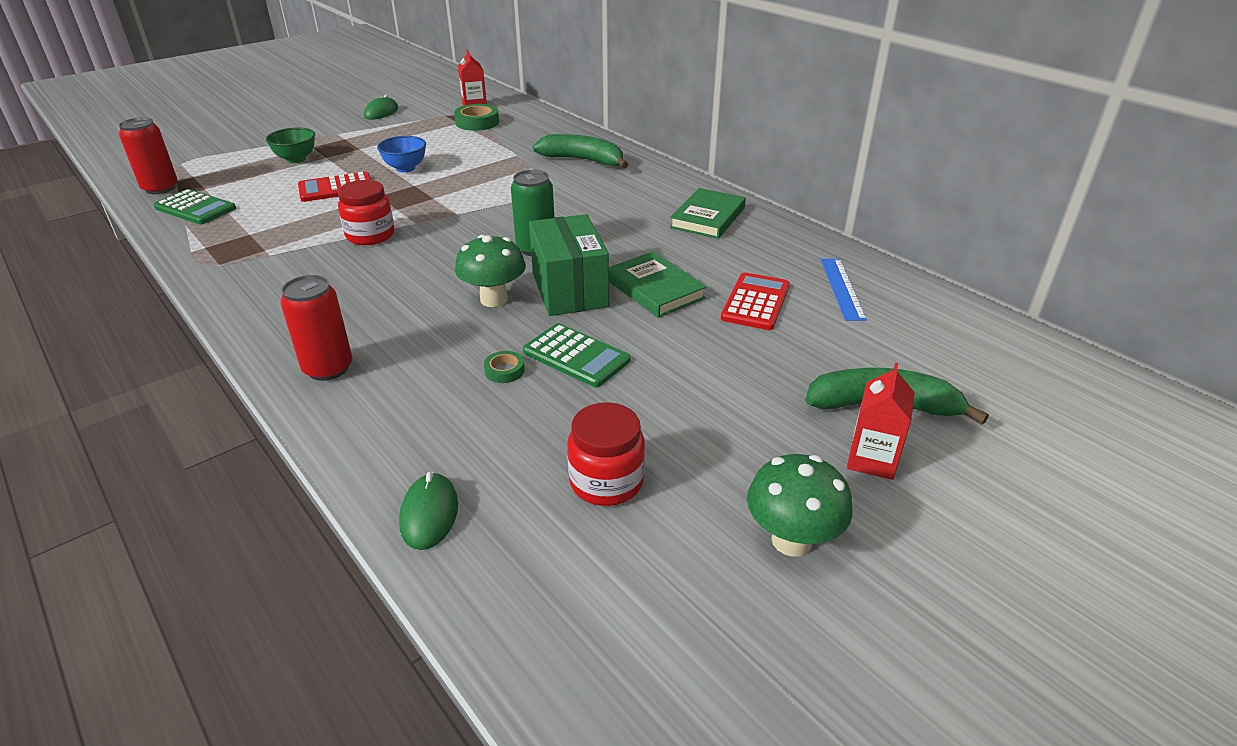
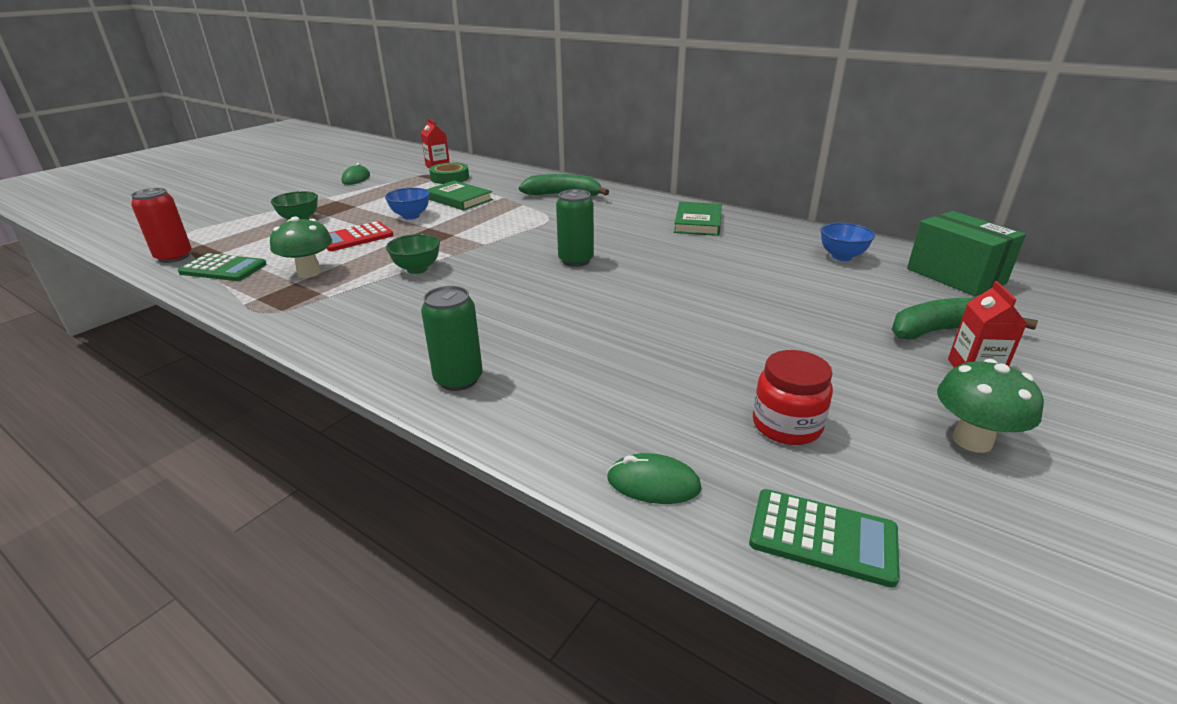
camera: 15 degrees left, 5 degrees down
red can [280,275,352,381] -> green can [421,286,483,391]
red jar [338,180,395,245] -> green bowl [386,234,440,274]
green mouse [399,472,458,550] -> green mouse turned 60 degrees counterclockwise [607,453,702,504]
green mushroom [455,235,526,307] -> green mushroom moved to [270,216,332,278]
green tape [484,351,525,383] -> none
green calculator [523,323,631,387] -> green calculator moved to [749,489,900,588]
green box [529,214,609,316] -> green box moved to [907,211,1026,297]
green book [609,252,707,318] -> green book moved to [426,181,493,210]
red calculator [721,272,790,330] -> none
blue ruler [821,259,867,321] -> blue bowl [820,223,875,261]

